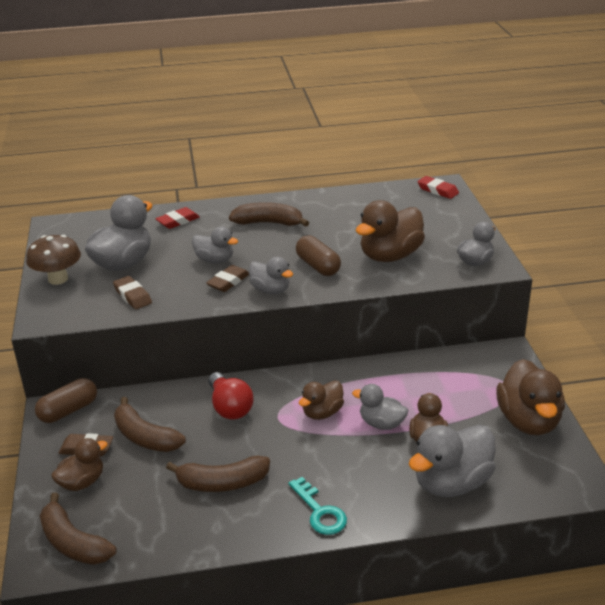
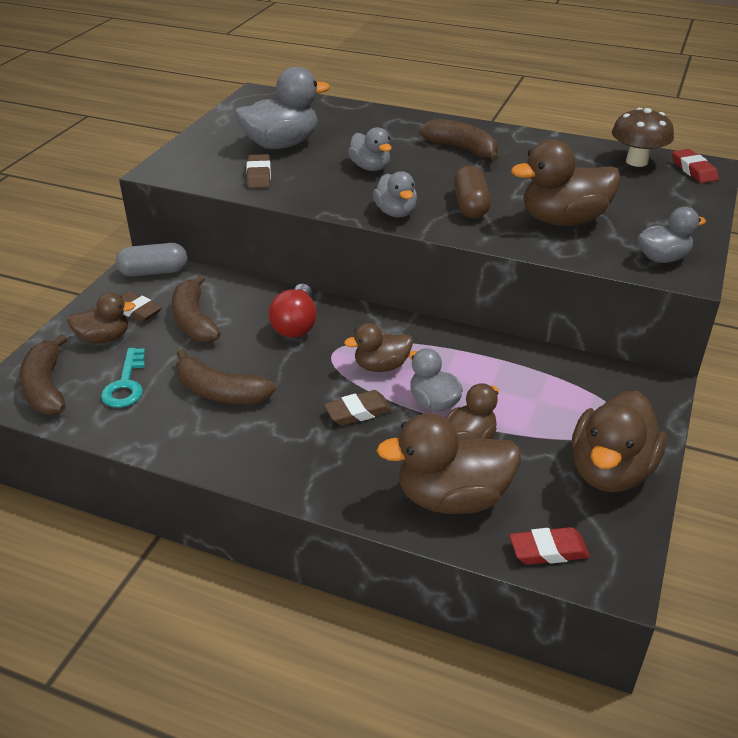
camera: 30 degrees right, 5 degrees up
brown mushroom [26,235,81,285] -> brown mushroom moved to [612,108,674,167]
brown capsule [35,378,97,423] -> grey capsule [116,243,187,276]
red eraser [155,207,200,229] -> red eraser moved to [509,527,590,565]
brown eraser [206,265,249,292] -> brown eraser moved to [324,390,393,425]
turquoise key [289,477,347,535] -> turquoise key moved to [101,348,145,408]
grey duck [409,425,496,497] -> brown duck [377,413,521,514]

